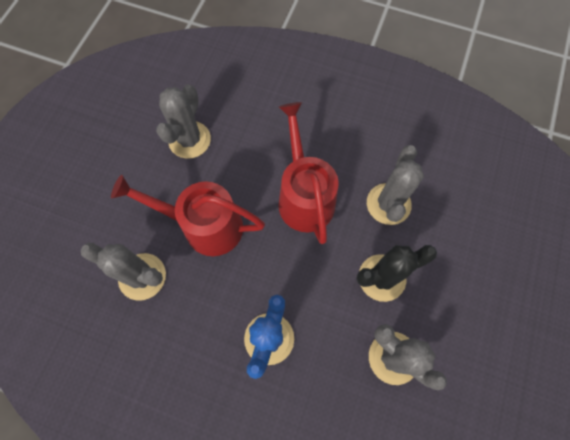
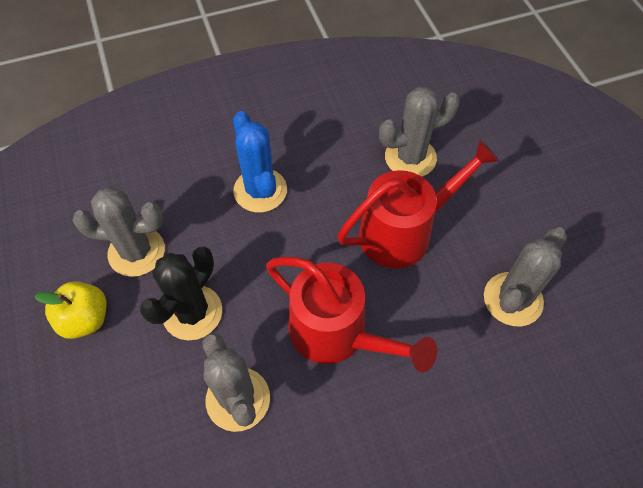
camera: 140 degrees right, 10 degrees down
grey cactus [156,84,211,159] -> grey cactus turned 60 degrees clockwise [484,227,567,326]
none -> yellow apple [34,281,107,339]

